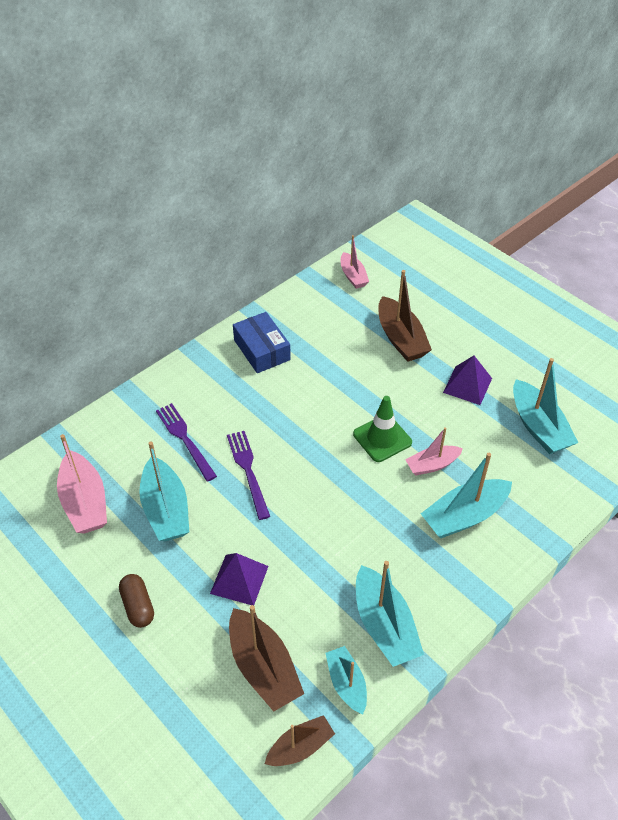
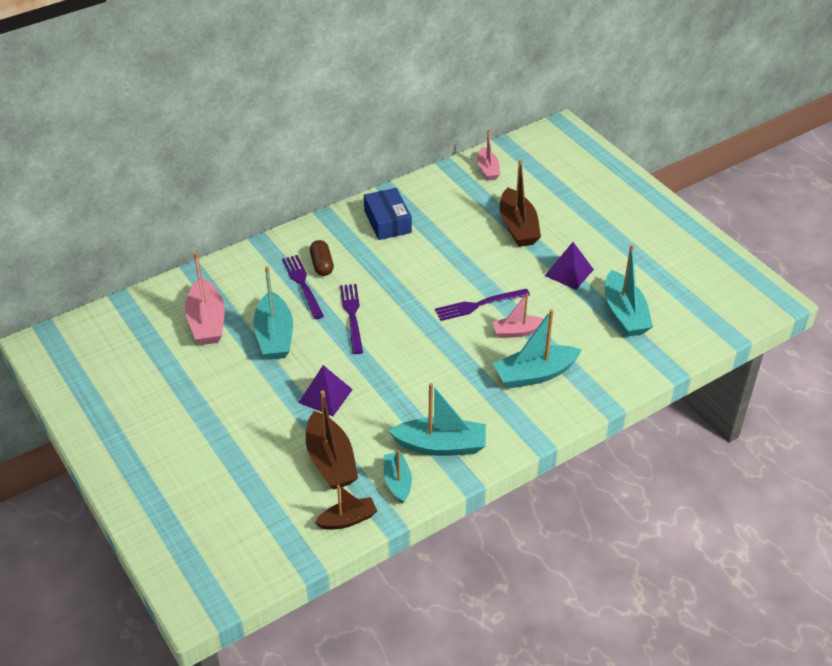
camera: 10 degrees right, 5 degrees down
brown capsule [119,574,154,628] -> brown capsule moved to [310,240,334,276]
green traffic cone [353,396,412,462] -> purple fork [435,289,530,321]
turquoise boat [356,561,424,667] -> turquoise boat turned 75 degrees counterclockwise [389,383,486,456]

